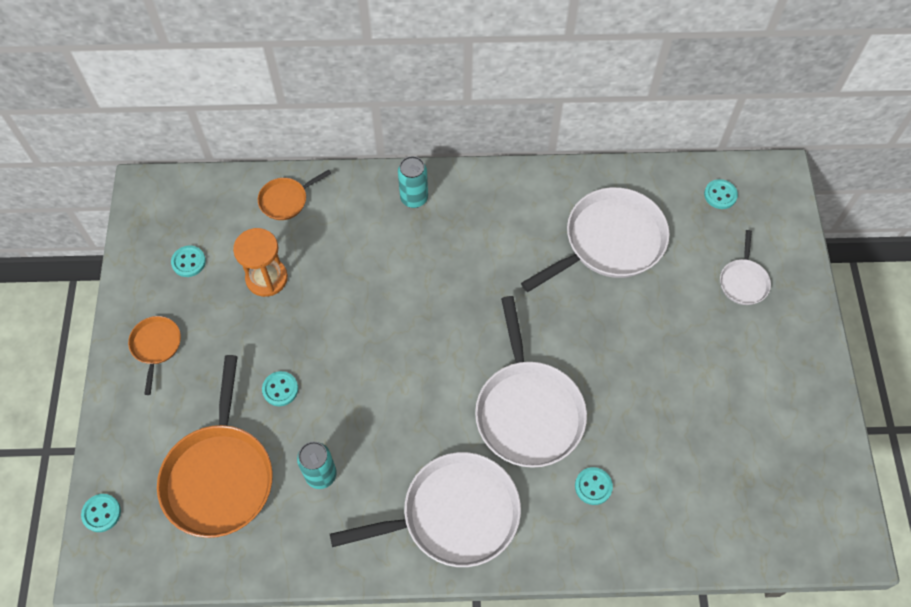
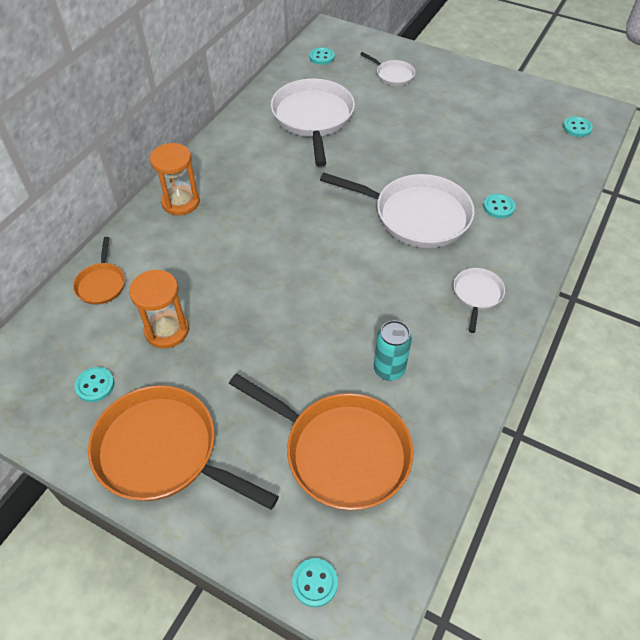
camera: 60 degrees left, 10 degrees down
orange pan [128,316,181,395] -> orange pan [88,385,279,510], size x2.05
turquoise button [262,371,298,406] -> turquoise button moved to [563,116,593,137]
white pan [330,452,521,567] -> white pan [453,268,505,333], size x0.49
turquoise can [398,156,428,208] -> orange hourglass [150,143,200,215]

